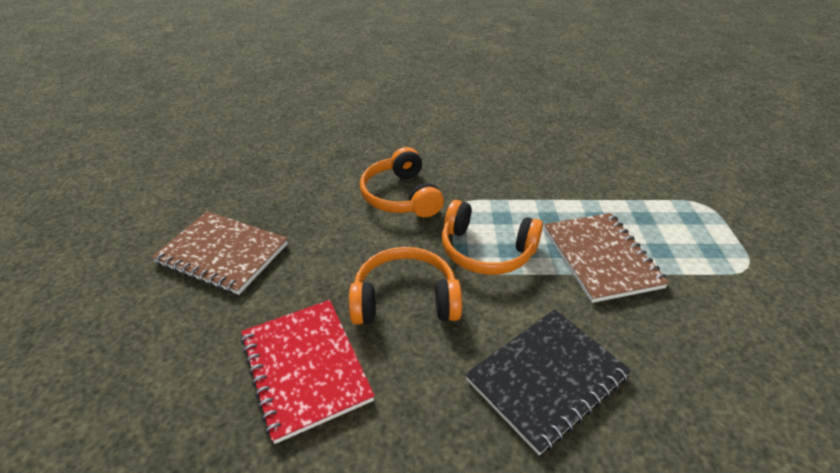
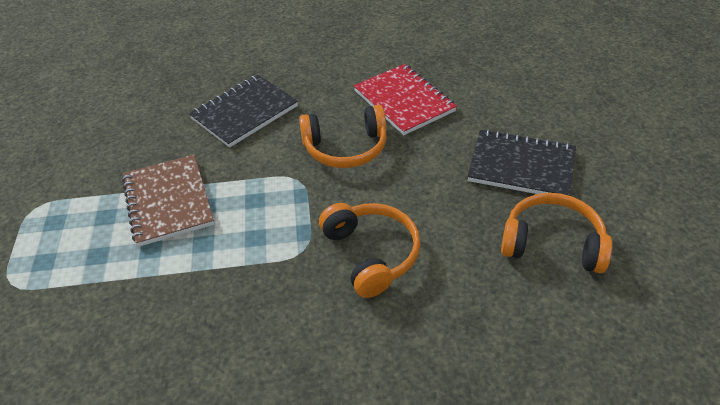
camera: 175 degrees right, 5 degrees up
brown notebook [151,211,288,295] -> black notebook [467,129,576,196]
orange headphones [442,200,543,275] -> orange headphones moved to [501,193,612,273]

